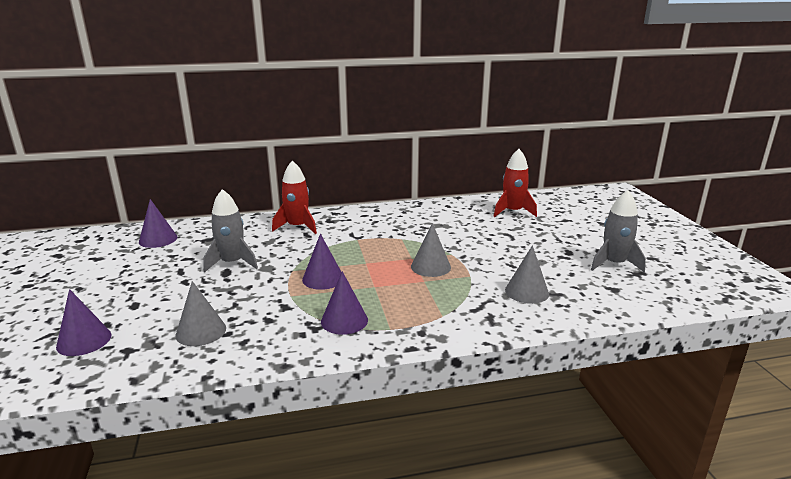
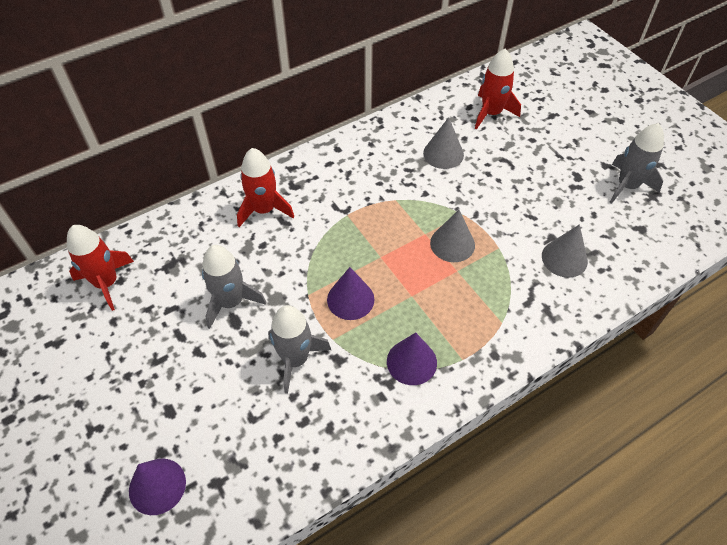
camera: 20 degrees left, 30 degrees up
purple cone [139,199,177,248] -> red rocket [67,225,134,311]
grey cone [176,281,226,346] -> grey cone moved to [423,117,464,169]
none -> grey rocket [268,305,331,394]

